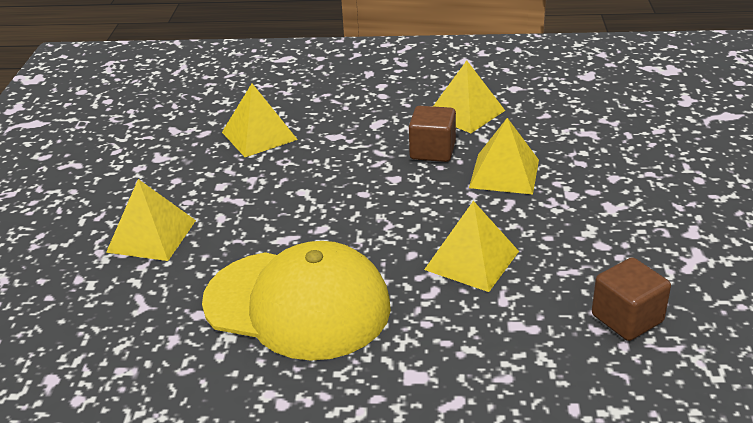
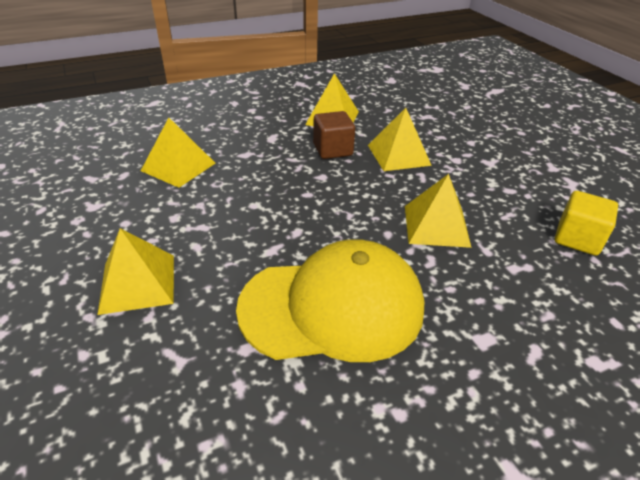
camera: 30 degrees left, 5 degrees up
brown cube [592,257,671,341] -> yellow cube [555,191,618,256]

